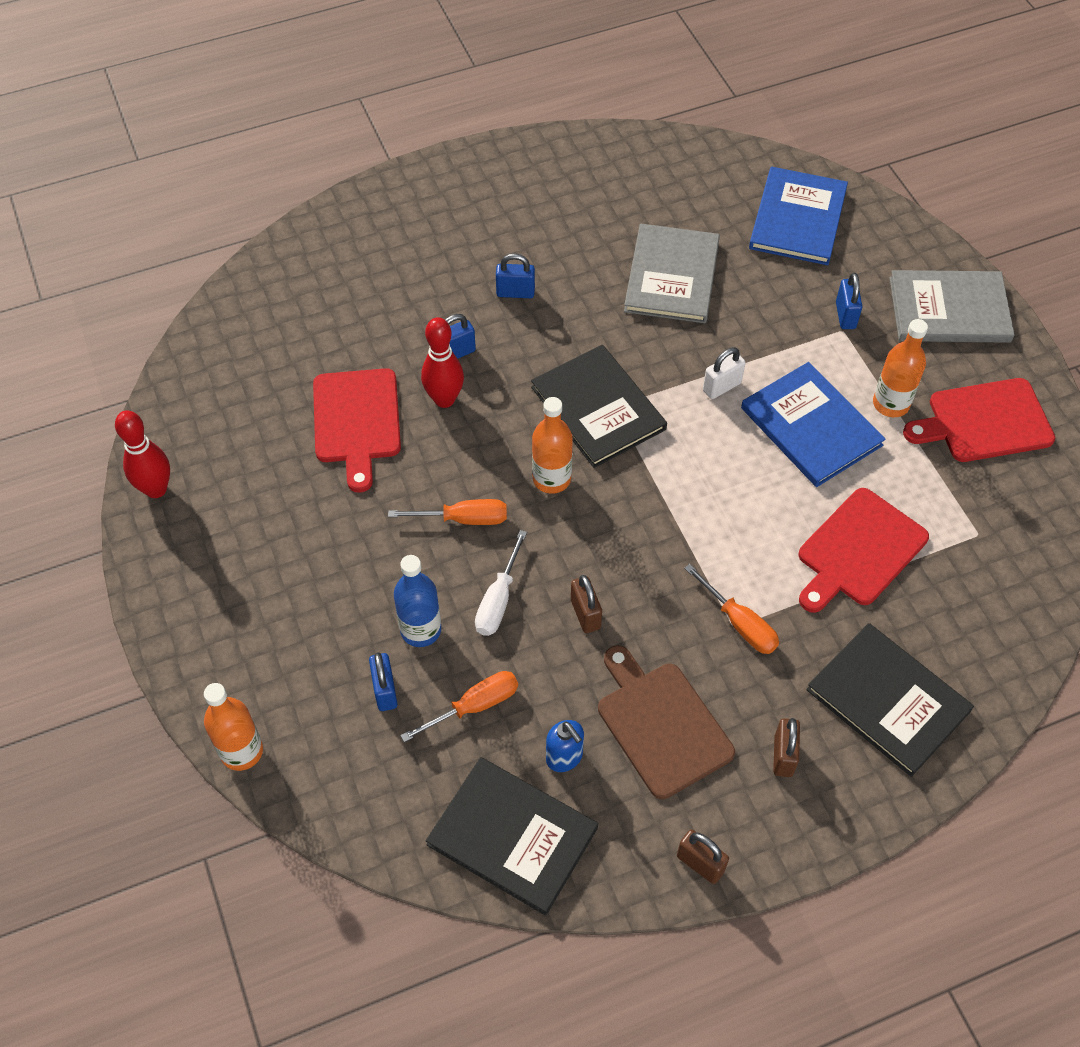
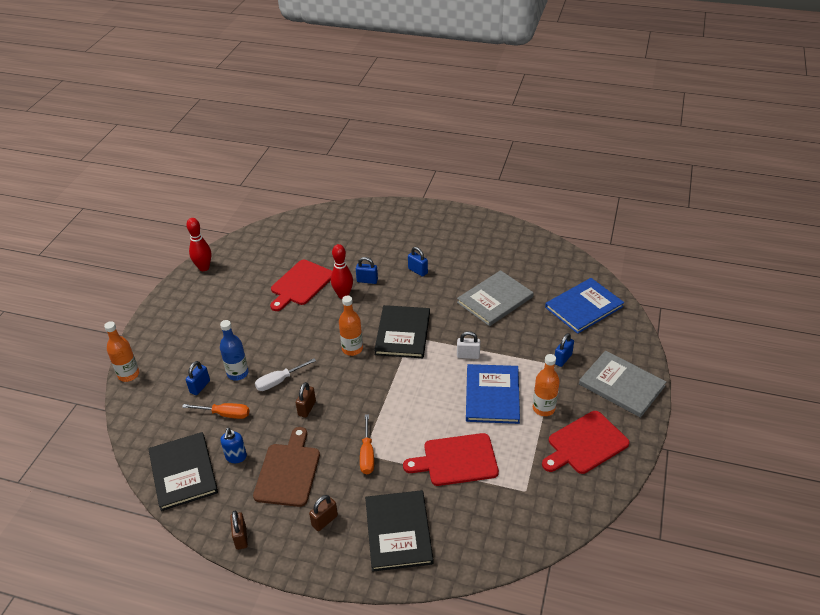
camera: 40 degrees right, 15 degrees down
orange screwdriver [388,499,507,525] -> none
red cutting board [903,378,1055,462] -> red cutting board turned 60 degrees counterclockwise [542,411,630,474]

